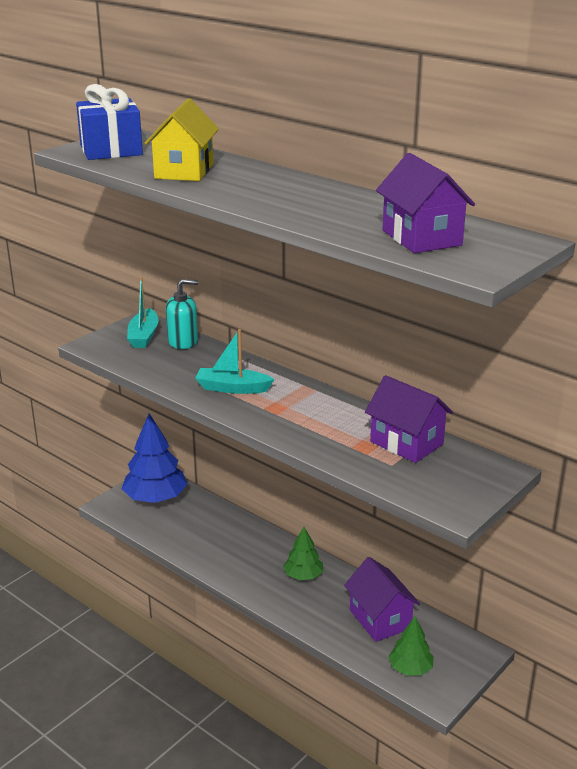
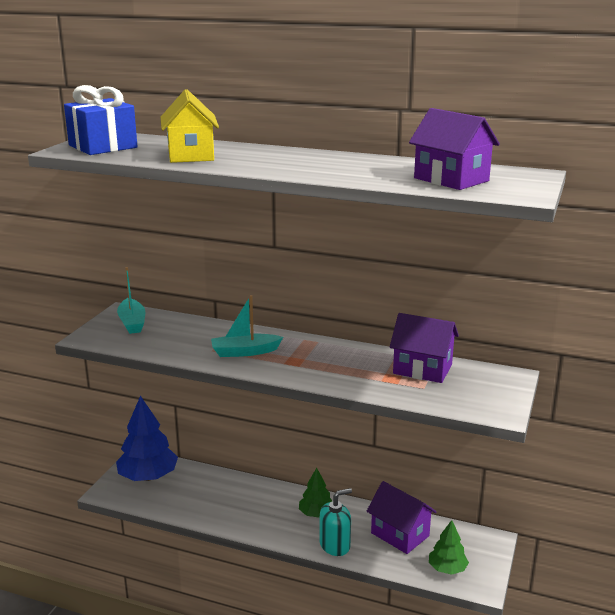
camera: 20 degrees left, 5 degrees down
turquoise soap dispenser [166,279,198,349] -> turquoise soap dispenser moved to [319,488,352,556]

